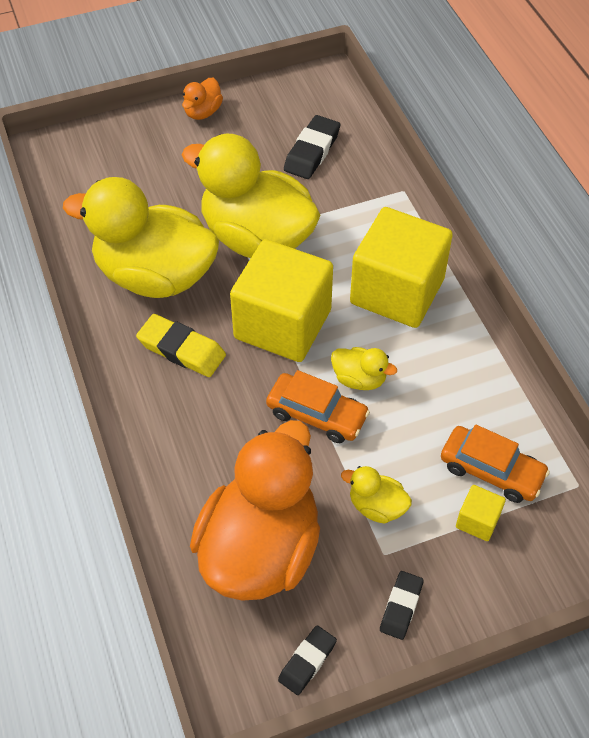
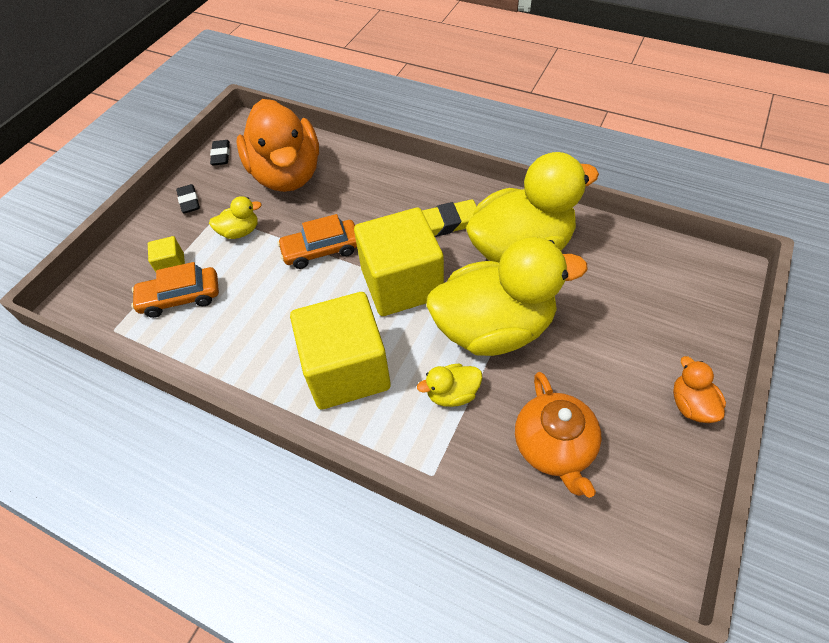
camera: 140 degrees right, 0 degrees up
black eraser [284,115,340,179] -> orange teapot [515,372,602,498]
yellow duck [331,347,397,390] -> yellow duck moved to [417,364,482,407]

